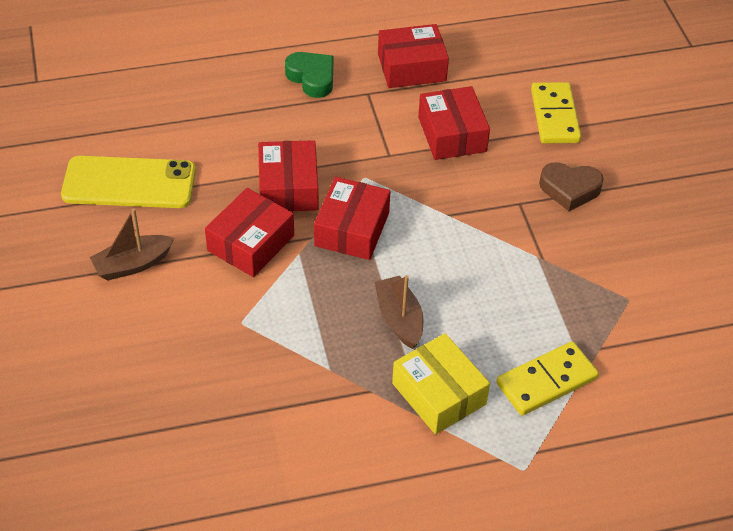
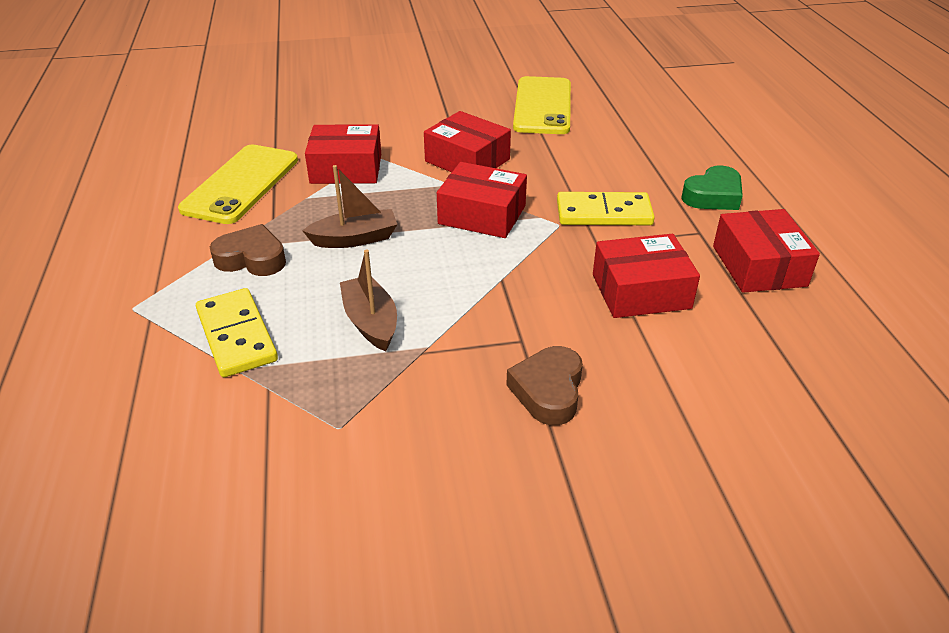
camera: 95 degrees right, 10 degrees down
brown boat [90,208,174,281] -> brown boat moved to [340,250,397,351]
red box [258,140,318,212] -> red box moved to [305,124,381,184]
yellow box [392,333,490,434] -> brown heart [210,224,286,276]
yellow domino [531,82,581,144] -> yellow domino moved to [557,192,655,225]
none -> yellow phone [178,145,298,224]

